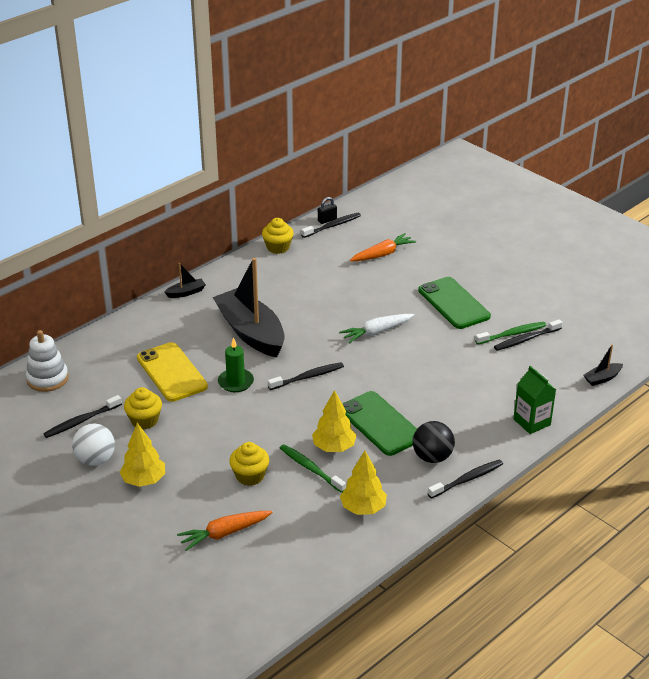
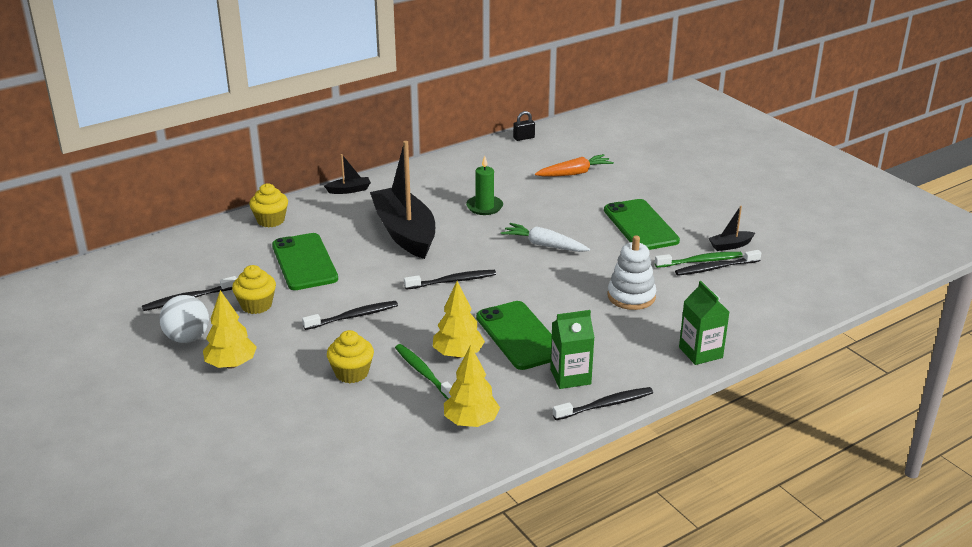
camera: 10 degrees right, 5 degrees down
white stacking toy [26,330,69,392] -> white stacking toy moved to [608,236,656,310]
yellow phone [137,342,208,402] -> green phone [272,233,338,290]
orange carrot [177,511,273,551] -> none
green candle [218,338,254,392] -> green candle moved to [466,156,503,215]
yellow cupcake [262,218,294,254] -> yellow cupcake moved to [249,183,288,228]
black toothbrush [301,213,361,238] -> black toothbrush moved to [302,301,398,330]
white carrot [339,314,414,343] -> white carrot turned 45 degrees clockwise [501,223,590,252]
black ball [413,421,455,463] -> green carton [550,310,595,389]
black boat [584,344,623,386] -> black boat moved to [708,206,755,251]

